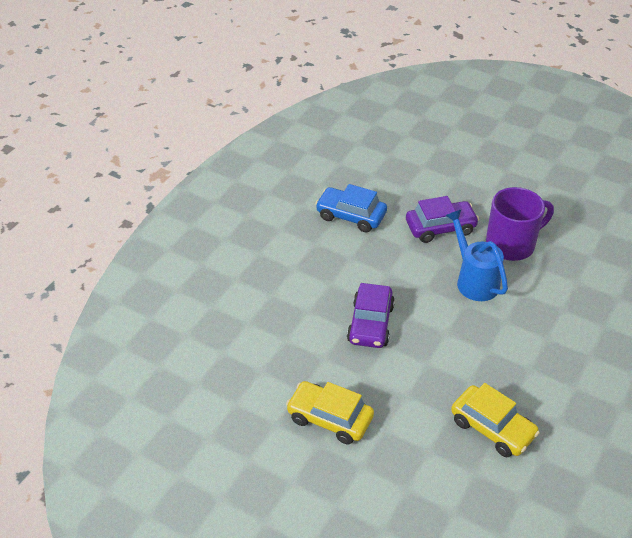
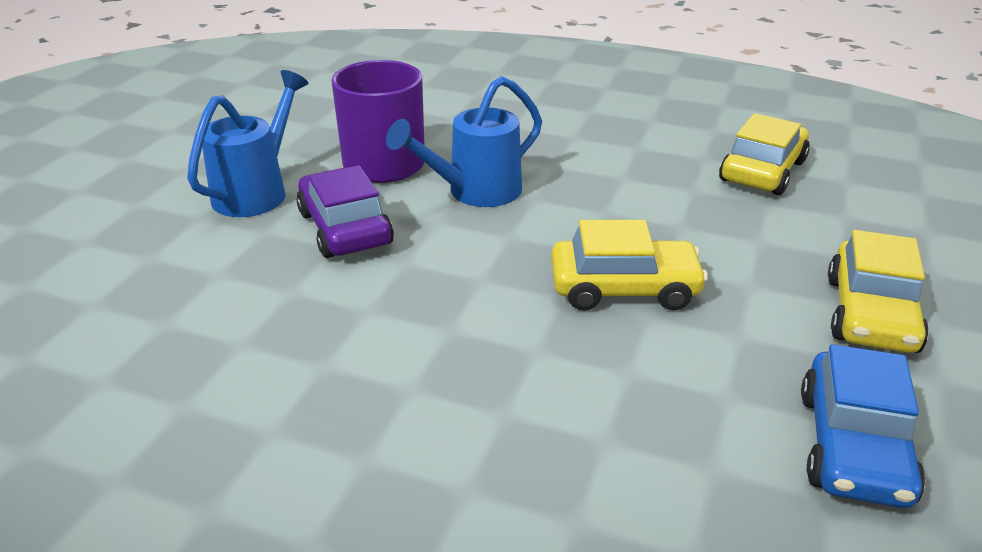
camera: 100 degrees left, 10 degrees down
blue car [315,184,387,232] -> blue car moved to [801,344,925,508]
purple car [347,283,395,348] -> yellow car [551,220,708,311]
none -> blue watering can [187,70,309,217]

